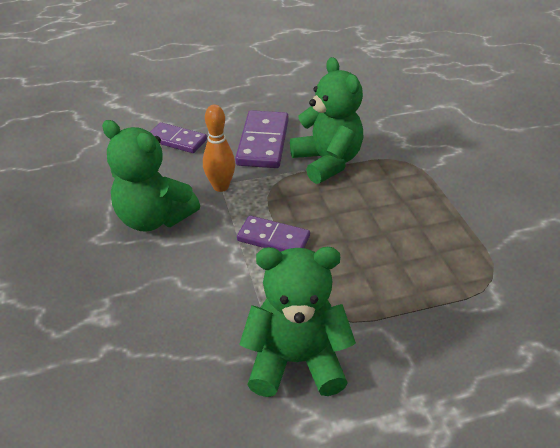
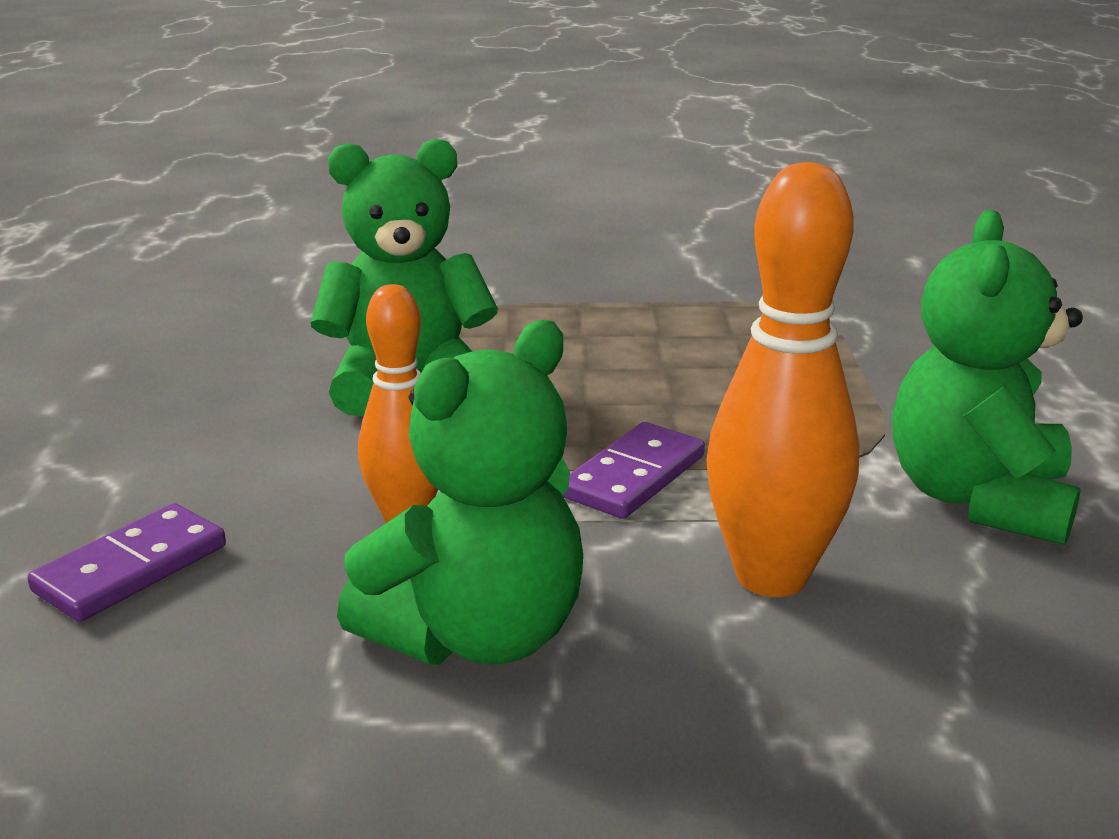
camera: 75 degrees left, 15 degrees down
purple domino [235,110,289,168] -> none
none -> orange bowling pin [706,162,859,597]

